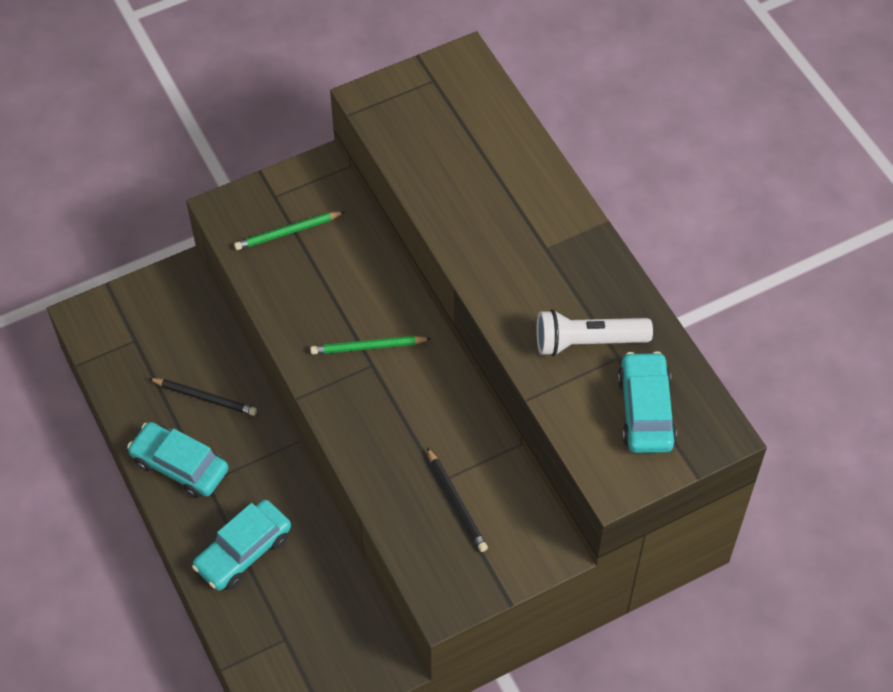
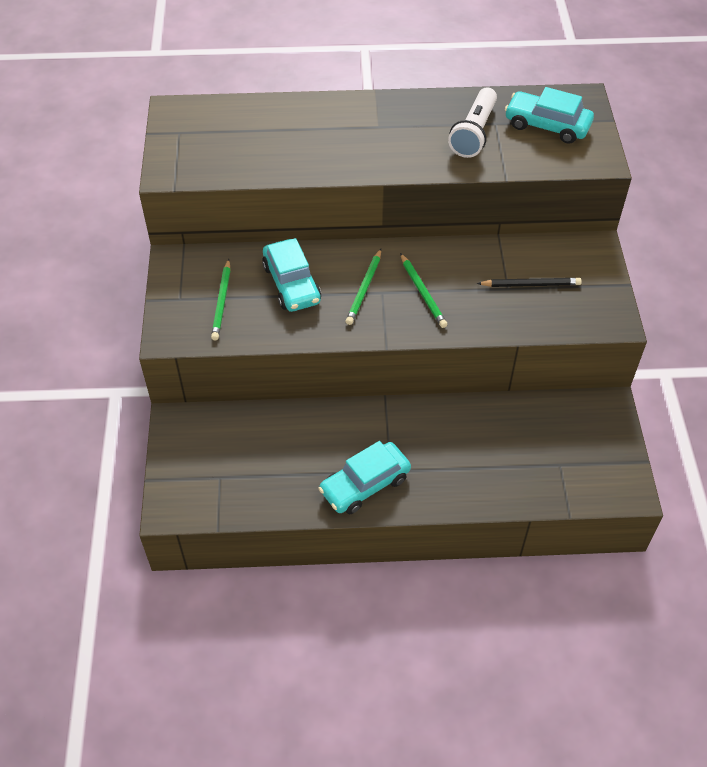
camera: 65 degrees left, 5 degrees down
black pencil [148,378,257,416] -> none
turquoise car [192,500,291,591] -> turquoise car moved to [262,238,321,312]
none -> green pencil [400,253,448,328]

